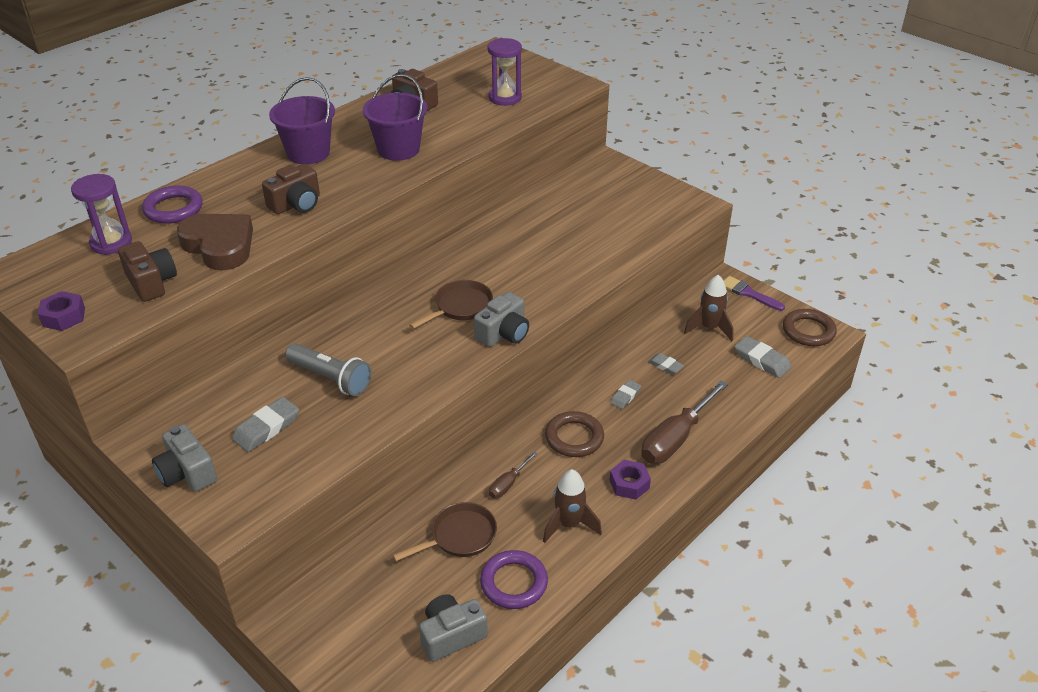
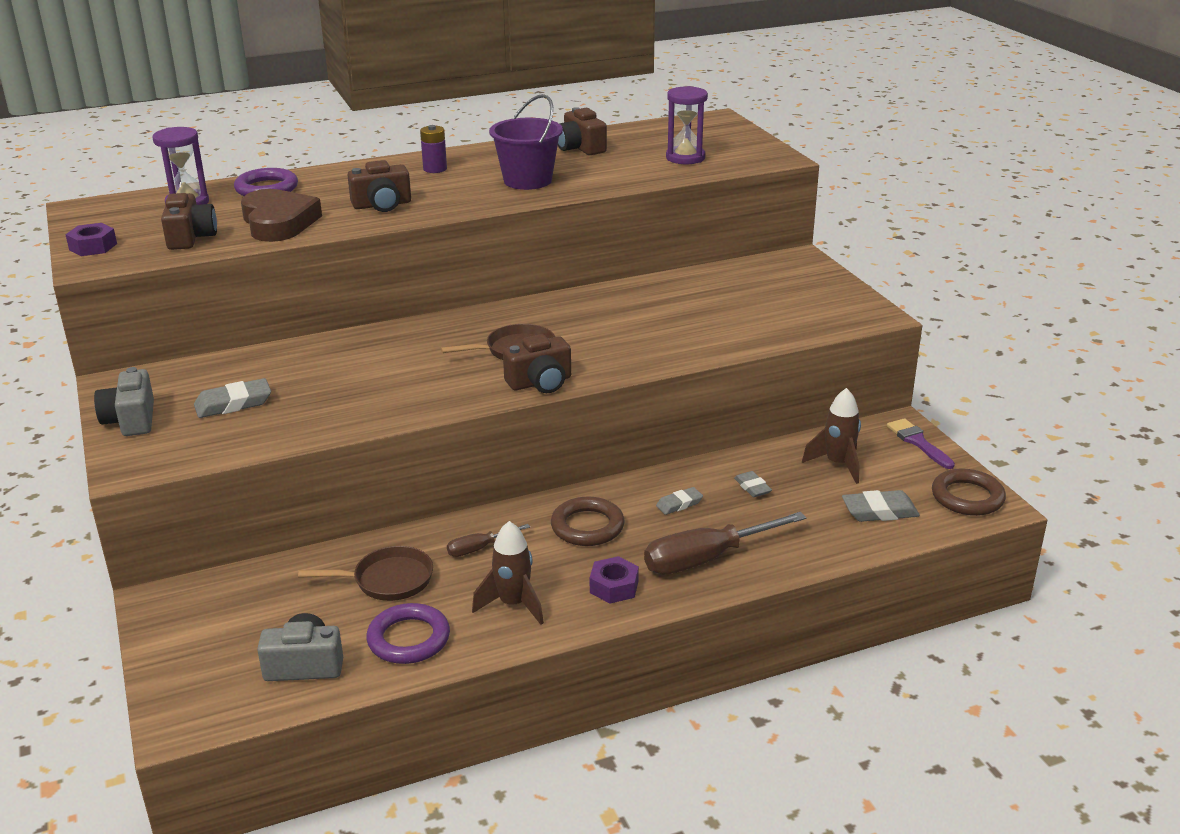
camera: 25 degrees right, 10 degrees down
purple bucket [269,77,335,164] -> purple battery [420,125,447,173]
grey flashlight [285,343,372,396] -> none
grey camera [474,292,529,347] -> brown camera [503,334,571,393]
grey eraser [735,336,791,378] -> grey eraser turned 75 degrees counterclockwise [842,490,920,522]

